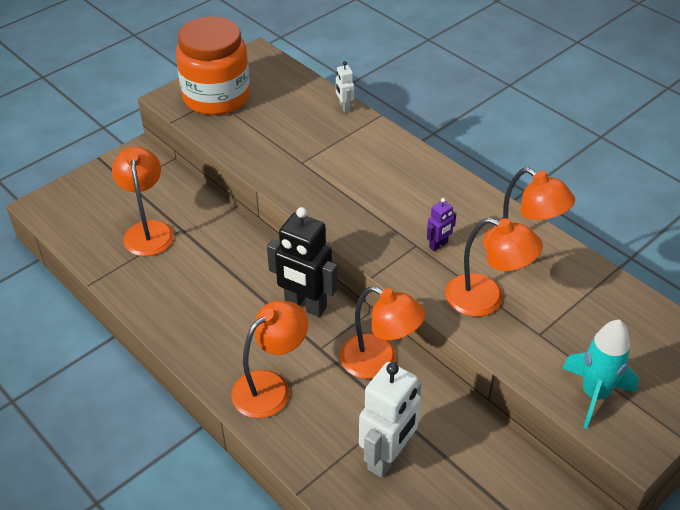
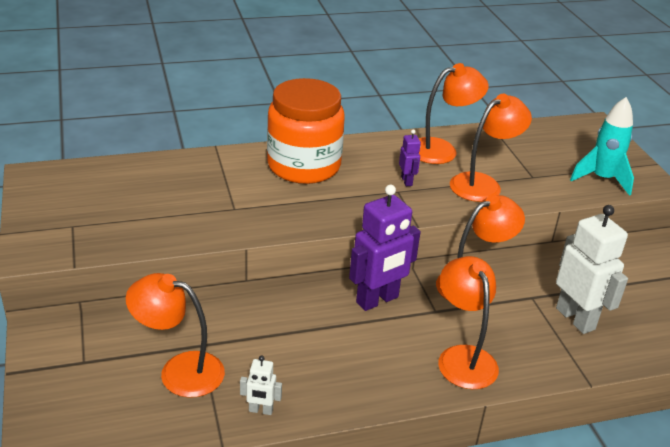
camera: 65 degrees left, 10 degrees down
orange jar [176,16,250,115] -> orange jar moved to [267,78,345,184]
black robot [267,207,338,317] -> purple robot [349,185,420,311]
white robot [336,61,354,113] -> white robot moved to [240,356,282,415]

